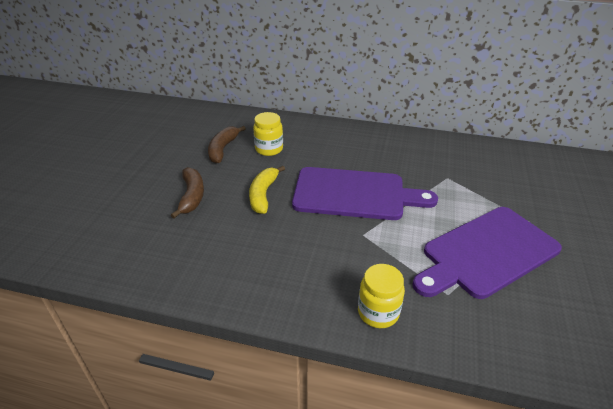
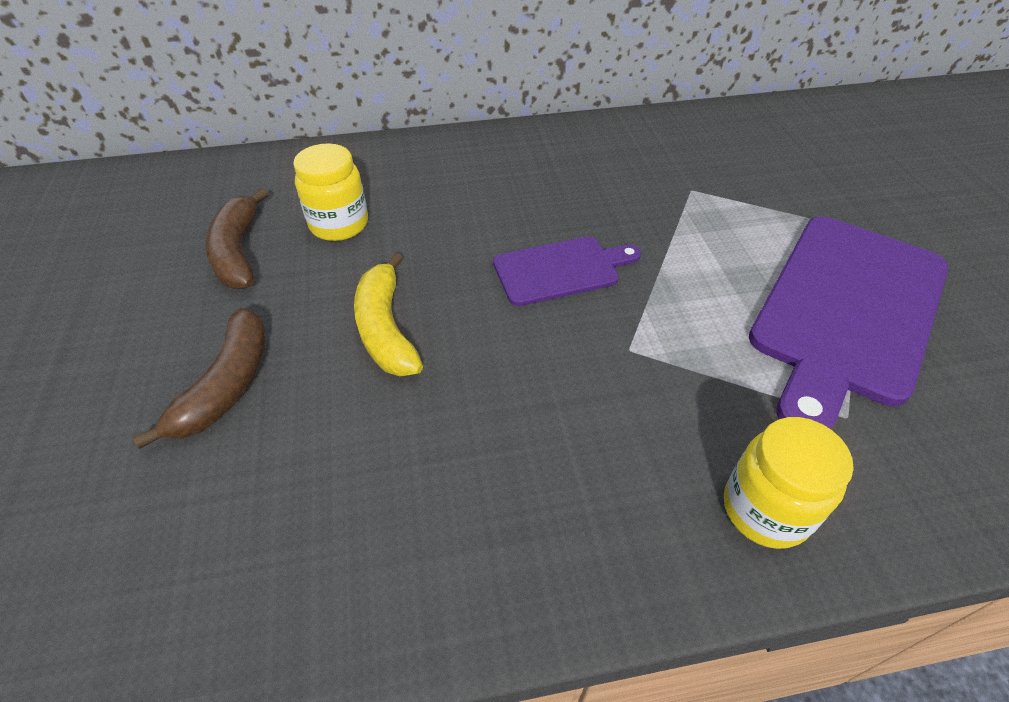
camera: 25 degrees left, 10 degrees up
brown banana [171,167,204,218] -> brown banana turned 45 degrees clockwise [132,308,266,449]
purple cutting board [292,167,438,220] -> purple cutting board [493,236,641,306], size x0.53

